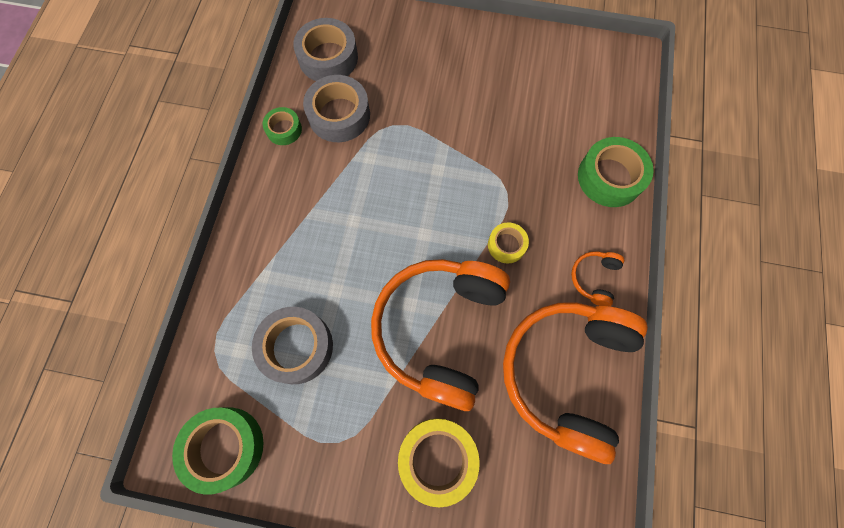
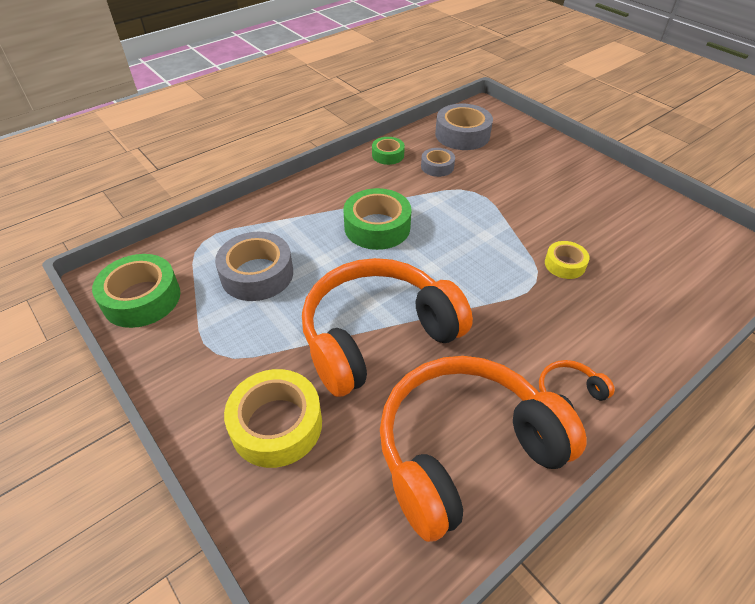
camera: 40 degrees right, 25 degrees down
grey tape [303,75,370,142] -> grey tape [421,148,455,177], size x0.56
yellow tape [488,222,529,264] -> yellow tape moved to [545,241,590,279]
green tape [578,137,654,207] -> green tape moved to [343,188,411,250]

